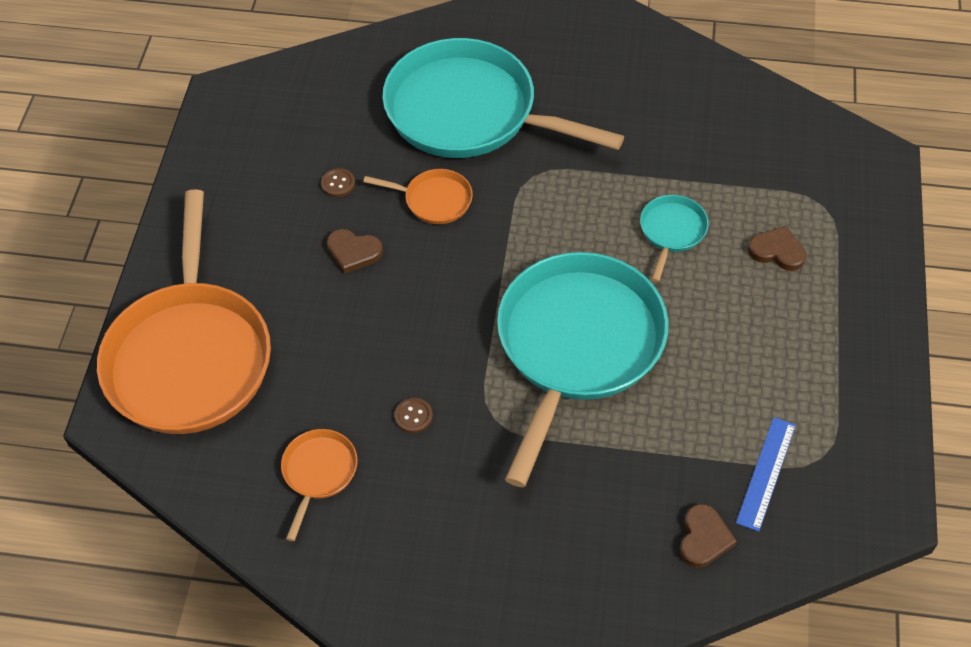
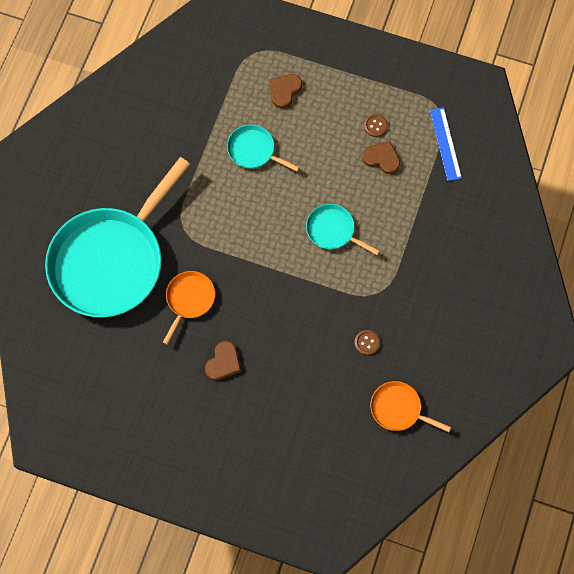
camera: 80 degrees left, 15 degrees up
orange pan [97,189,271,434] -> none
brown button [321,168,355,197] -> brown button moved to [364,114,388,137]
turquoise pan [497,252,669,487] -> turquoise pan [306,204,380,255], size x0.43
brown heart [680,504,737,568] -> brown heart moved to [362,141,400,174]
blue ruler [736,417,796,532] -> blue ruler turned 45 degrees clockwise [430,107,462,181]

